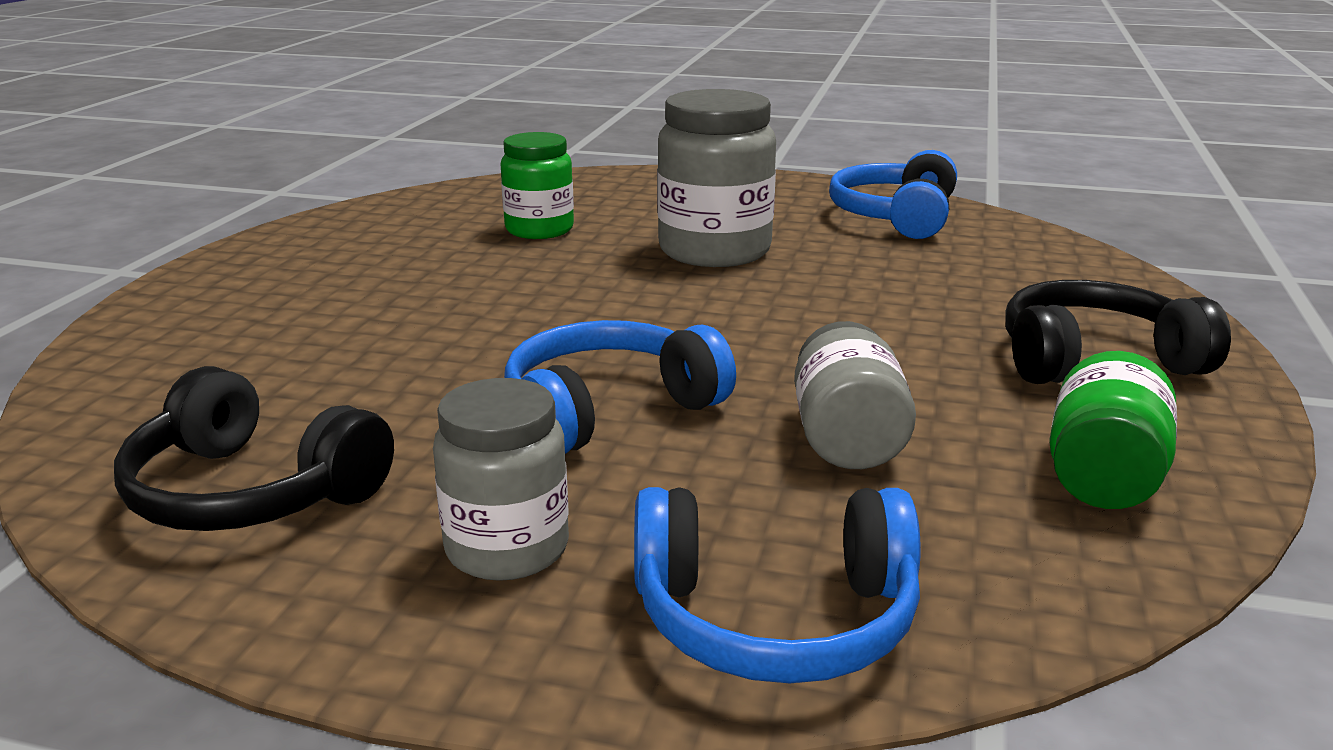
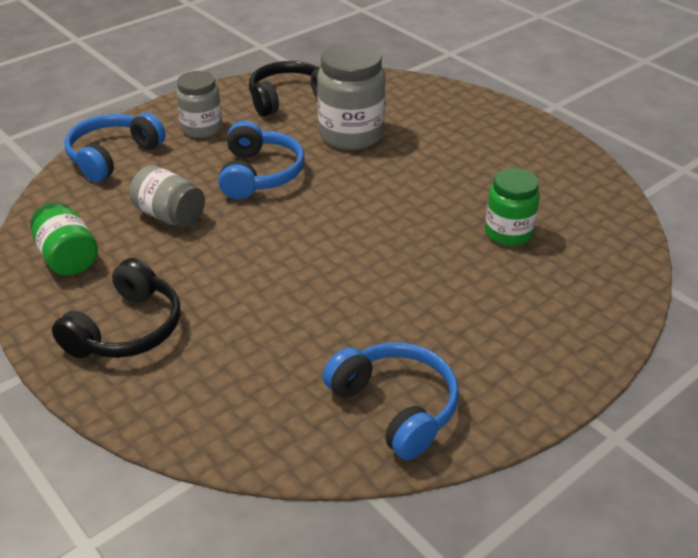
camera: 125 degrees right, 15 degrees up
grey jar [657,89,776,267] -> grey jar moved to [317,42,386,150]

